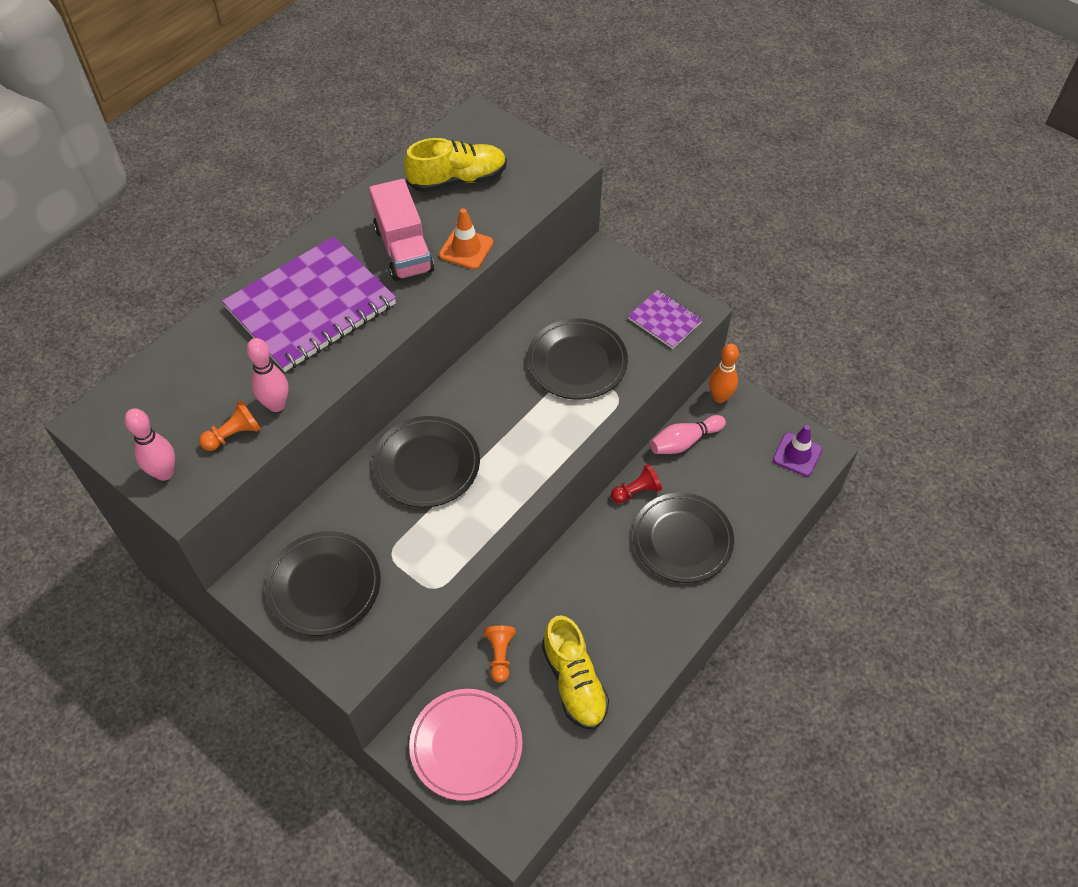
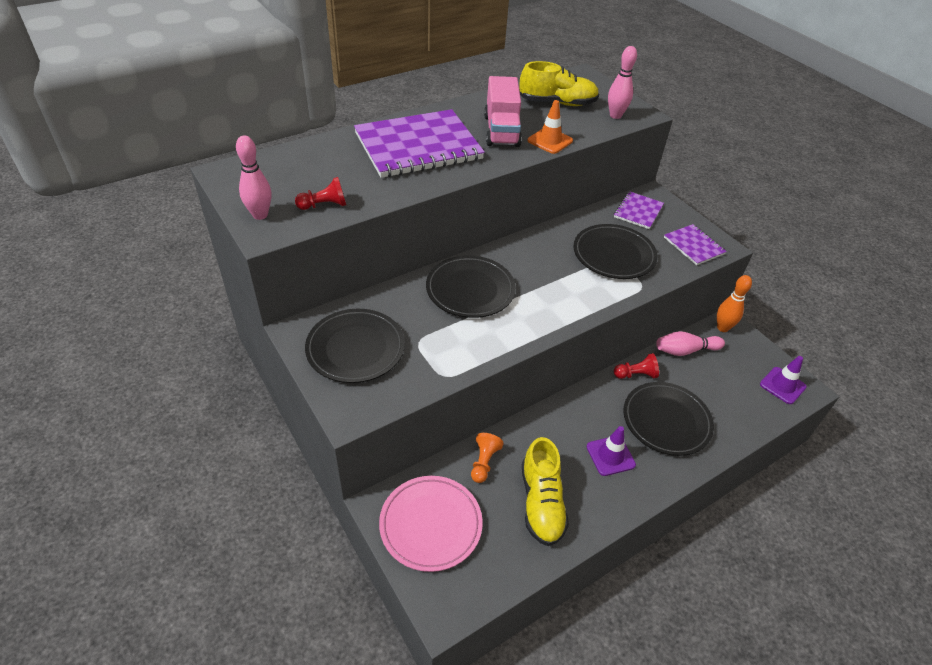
camera: 15 degrees right, 10 degrees down
orange pawn [199,400,261,451] -> red pawn [295,177,346,210]
pink bowling pin [246,338,288,412] -> pink bowling pin moved to [608,46,637,119]
none -> purple traffic cone [587,426,636,476]
none -> purple notebook [614,191,664,229]

